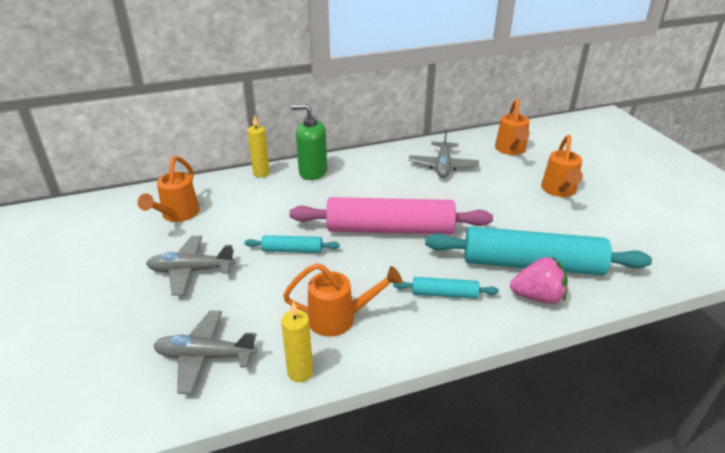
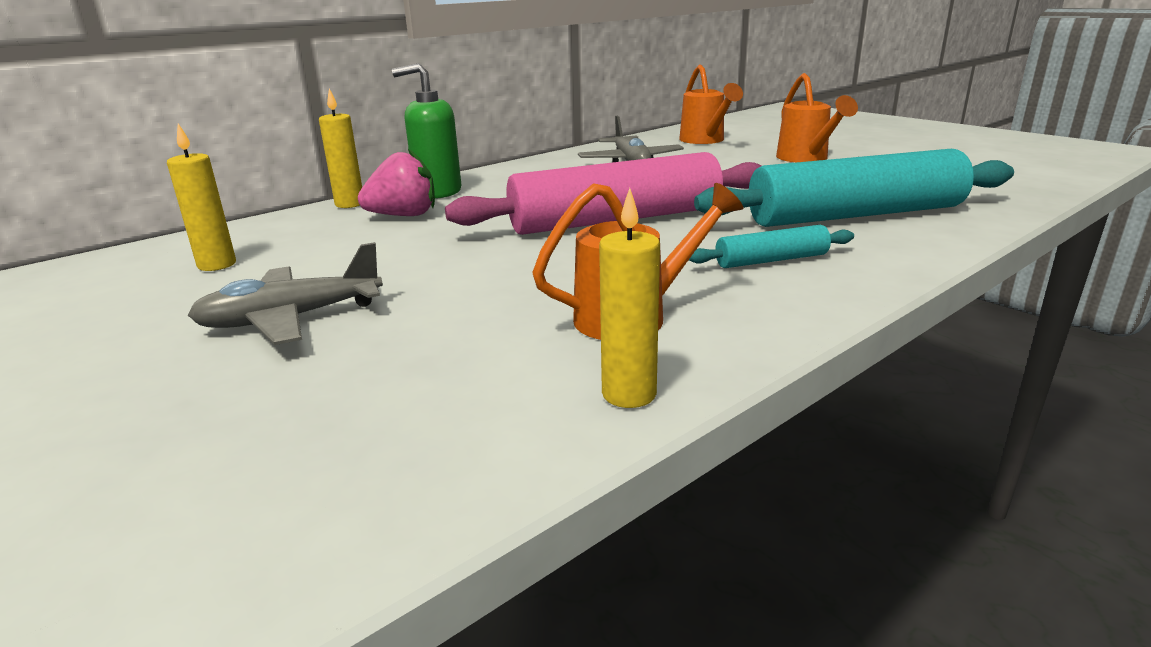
camera: 20 degrees left, 10 degrees down
orange watering can [138,156,200,222] -> yellow candle [167,123,236,271]
grey plane [153,310,257,395] -> none
turquoise rolling pin [245,235,340,253] -> none
pink strawberry [510,257,568,304] -> pink strawberry moved to [358,149,435,216]

